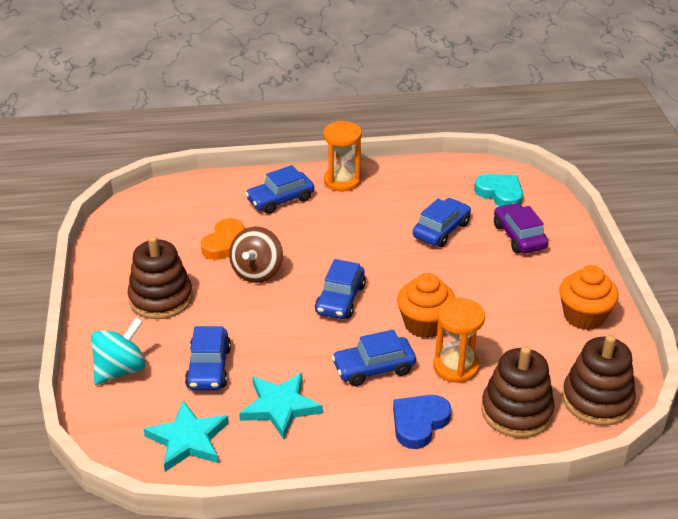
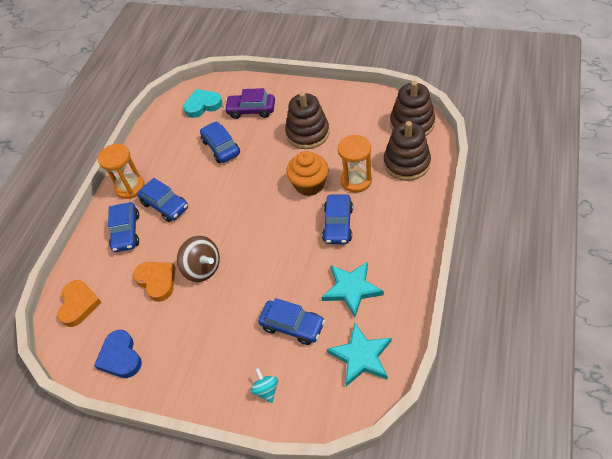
camera: 60 degrees left, 15 degrees up
turquoise spinning top [91,317,146,385] -> turquoise spinning top [251,368,278,403], size x0.57
brown stacking toy [128,236,193,319] -> brown stacking toy moved to [285,92,329,149]
blue car [315,259,366,319] -> blue car moved to [137,178,188,222]
blue heart [393,395,451,449] -> blue heart moved to [94,330,142,378]
orange cupcake [559,265,619,330] -> none
none -> orange heart [58,280,102,327]

